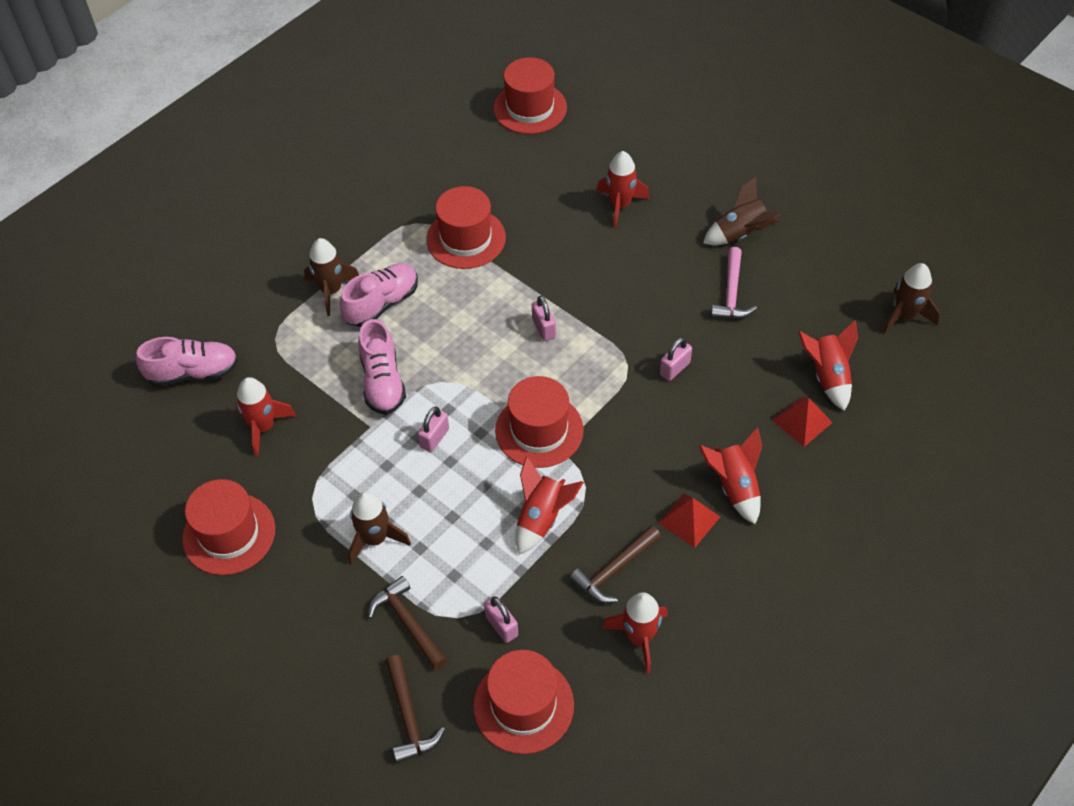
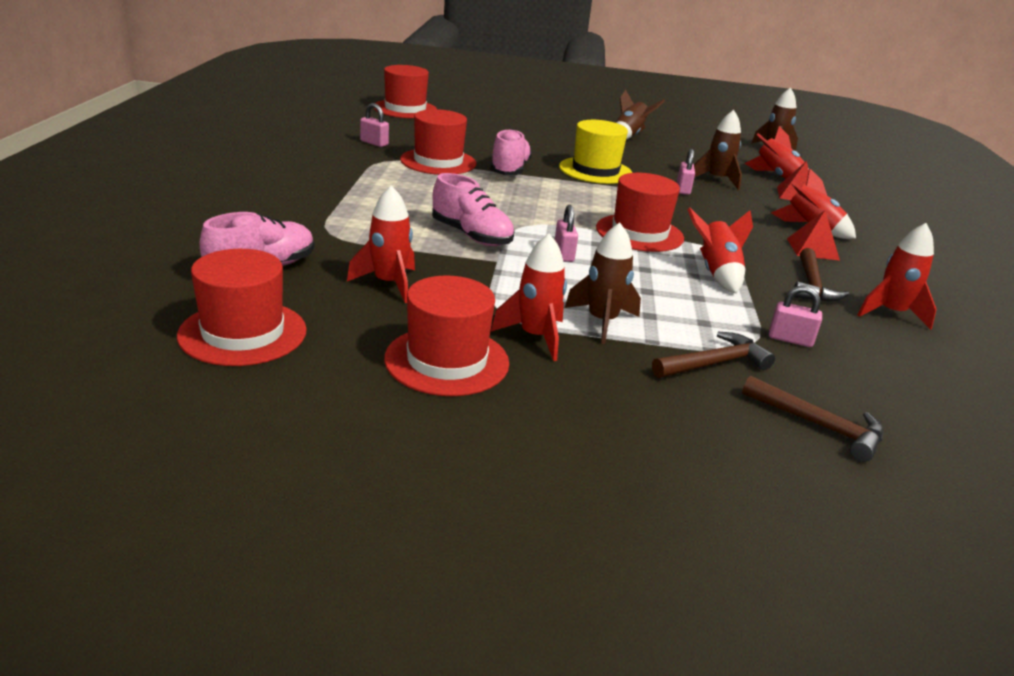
camera: 40 degrees left, 25 degrees down
brown rocket [304,238,359,316] -> brown rocket moved to [694,110,742,190]
pink shoe [340,263,418,327] -> pink shoe moved to [490,129,532,175]
brown hammer [368,576,447,670] -> brown hammer turned 135 degrees clockwise [652,332,775,378]
red hat [473,650,574,754] -> red hat moved to [177,249,307,366]
pink padlock [532,296,556,341] -> pink padlock moved to [360,103,389,147]
red rocket [597,151,649,228] -> red rocket moved to [491,234,567,361]
pink hammer [711,247,757,319] -> none
none -> yellow hat [559,120,632,184]

